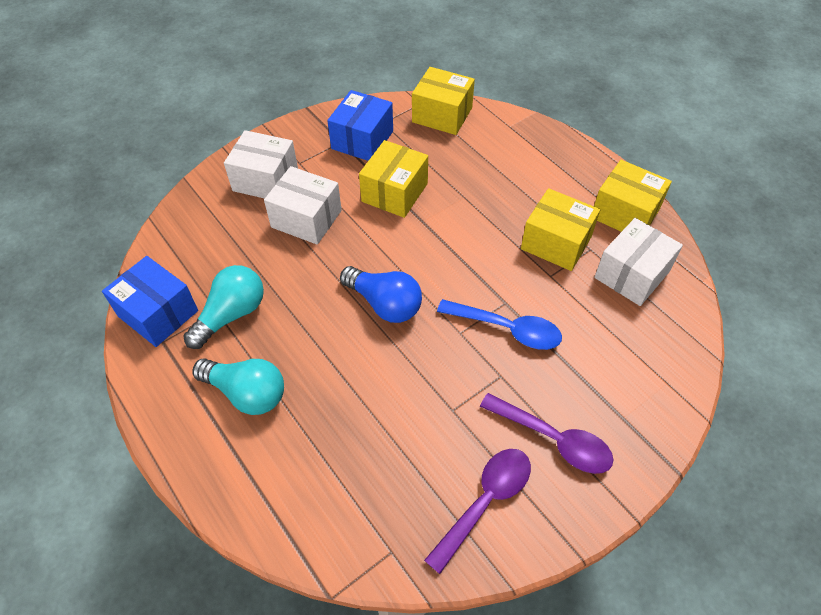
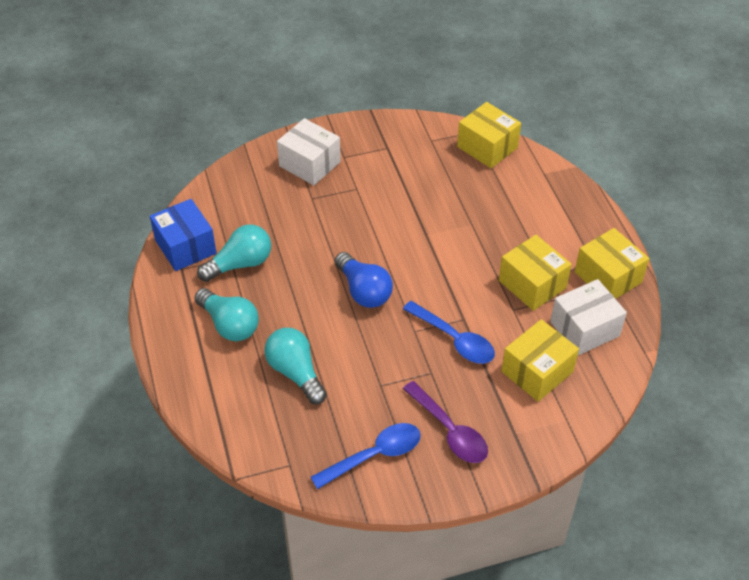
camera: 20 degrees right, 5 degrees down
white box [264,166,342,245] -> none
blue box [327,90,393,161] -> none
yellow box [359,140,428,218] -> yellow box moved to [501,319,579,402]
purple spoon [424,449,531,574] -> blue spoon [311,423,421,489]
none -> turquoise light bulb [264,328,327,404]

